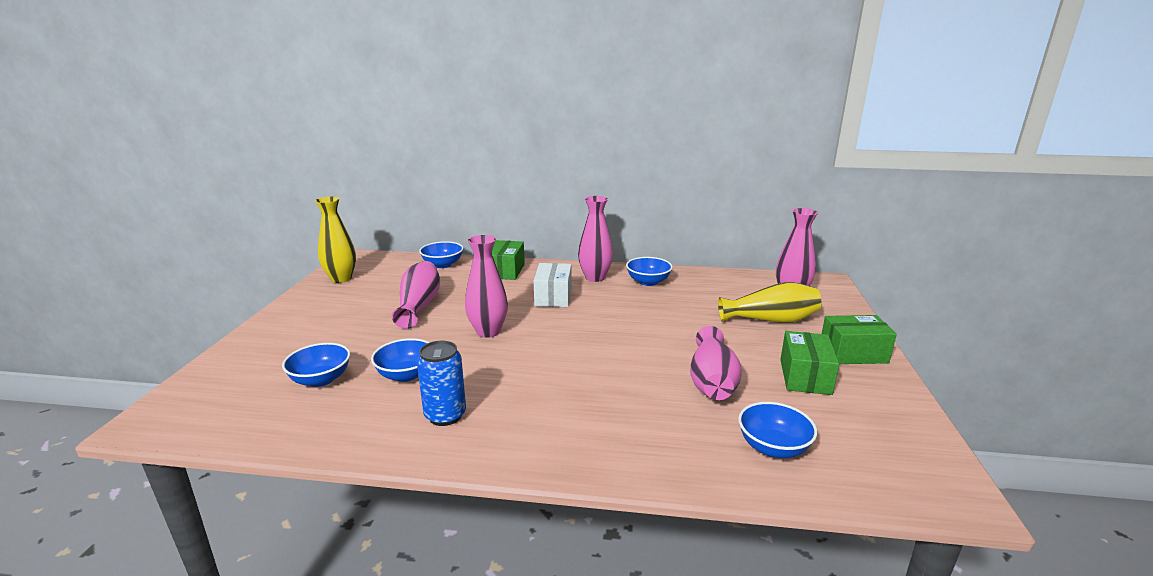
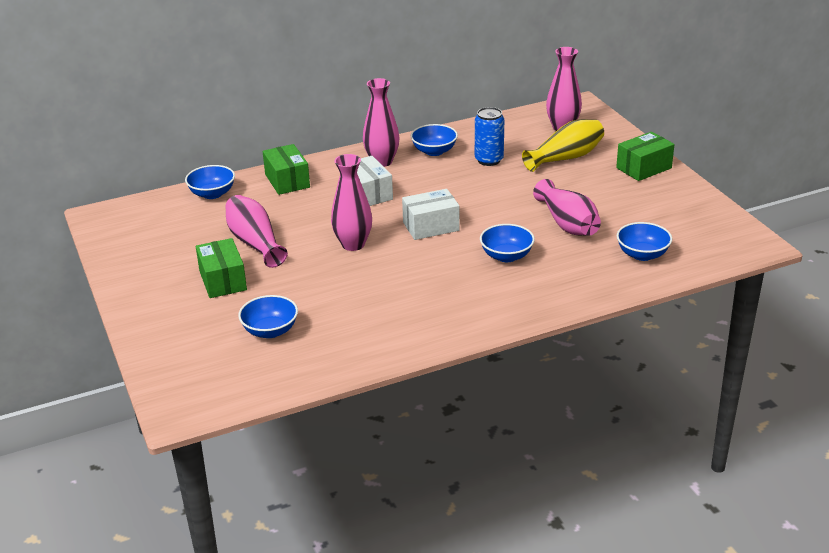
camera: 30 degrees left, 10 degrees up
yellow vase [315,197,356,283] -> none
blue bowl [371,338,430,382] -> blue bowl moved to [480,224,535,262]
blue can [417,341,466,426] -> blue can moved to [475,107,504,166]
green box [780,331,839,395] -> green box moved to [196,238,247,298]
none -> white box [402,189,460,240]

